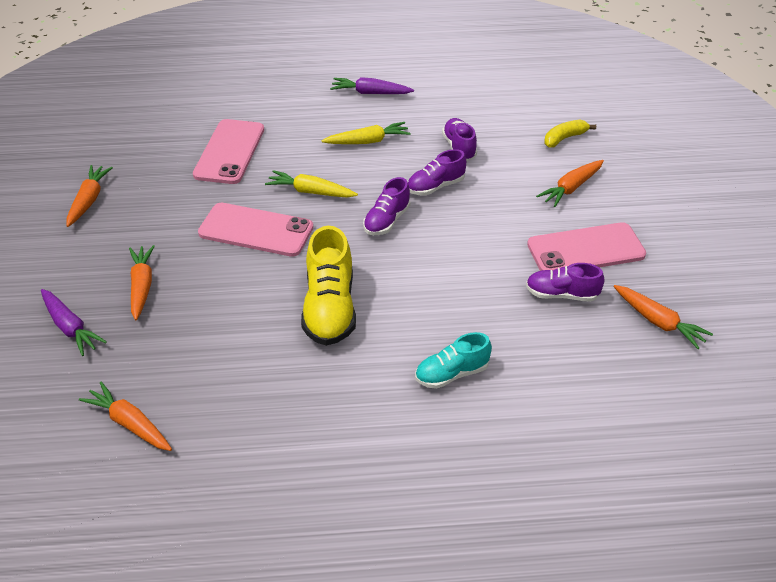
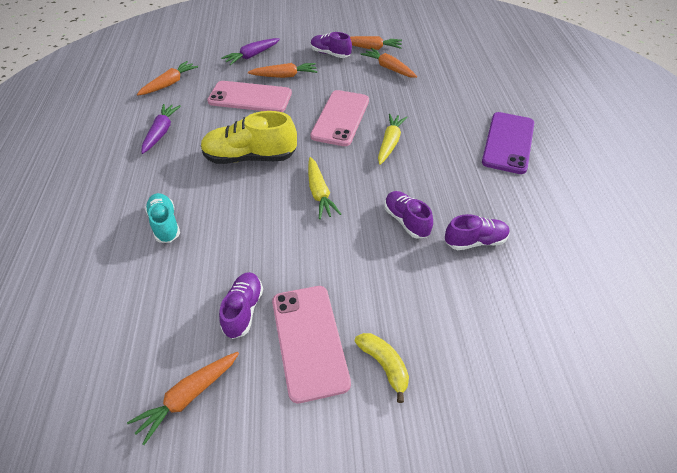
camera: 90 degrees right, 5 degrees up
pink phone [193,119,264,184] -> pink phone moved to [207,81,292,112]
yellow carrot [322,122,411,144] -> yellow carrot moved to [308,157,341,219]
purple carrot [330,77,414,94] -> purple carrot moved to [141,104,181,154]
purple shoe [363,177,410,235] -> purple shoe moved to [311,32,352,58]
orange carrot [536,160,604,207] -> orange carrot moved to [361,48,417,78]
yellow banana [544,120,596,148] -> yellow banana moved to [354,333,409,403]
none -> purple phone [482,112,534,174]

